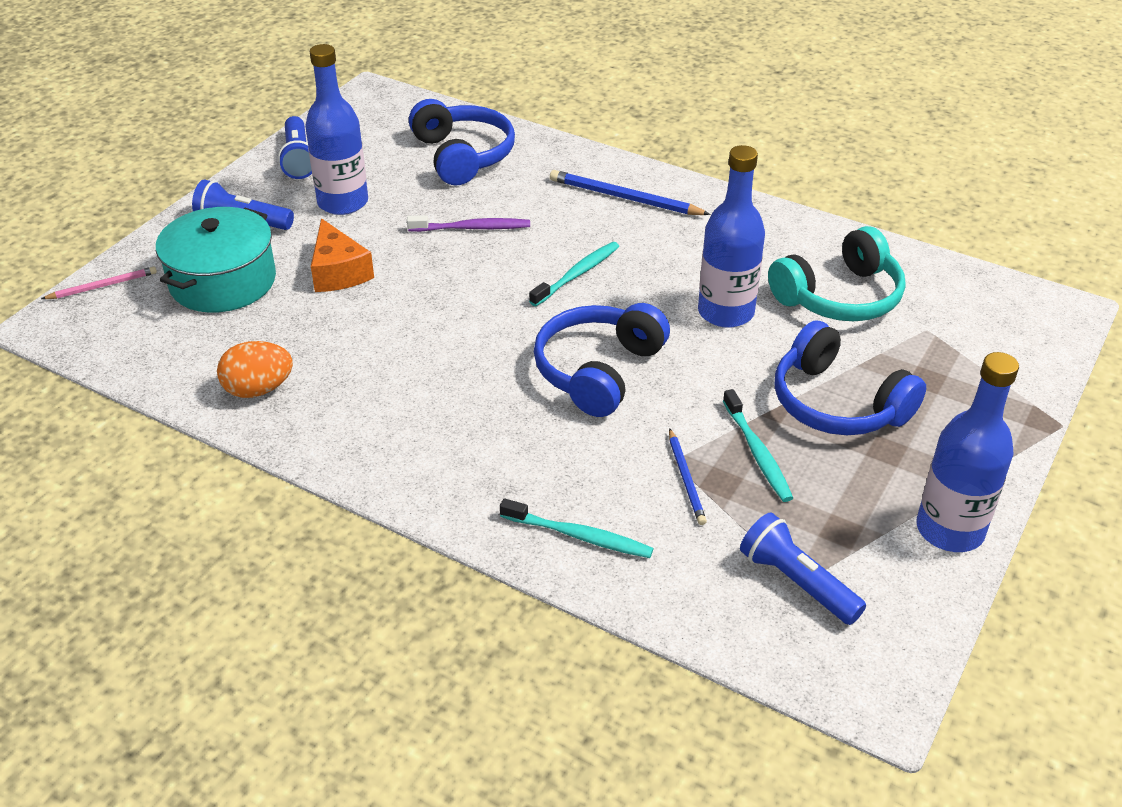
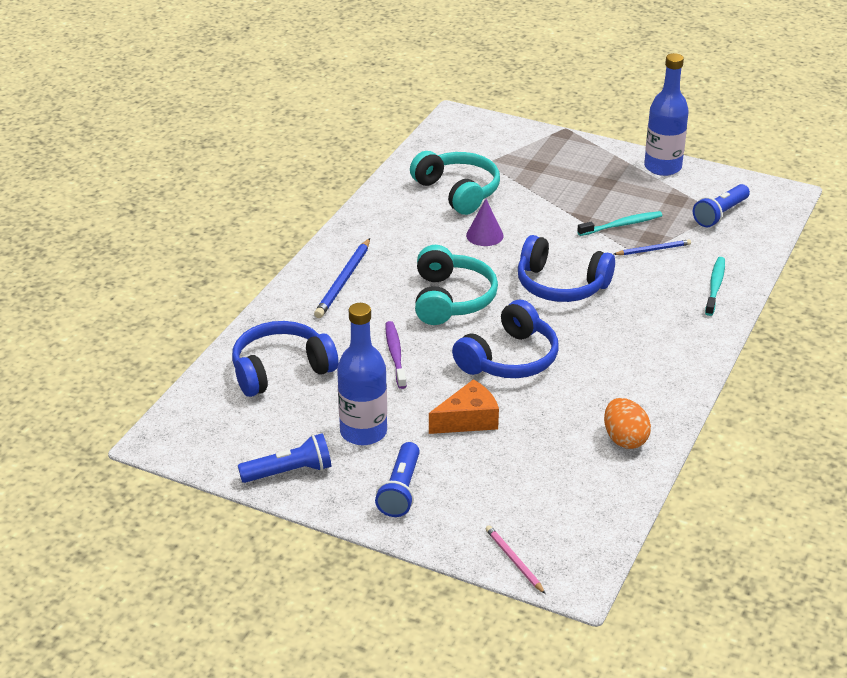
camera: 95 degrees left, 5 degrees down
turquoise pot [156,207,276,313] -> none
turquoise toothbrush [529,242,619,306] -> turquoise headphones [415,245,498,325]
blue bottle [698,145,765,328] -> purple cone [466,199,504,246]
blue headphones [775,320,926,435] -> blue headphones moved to [452,300,558,378]

